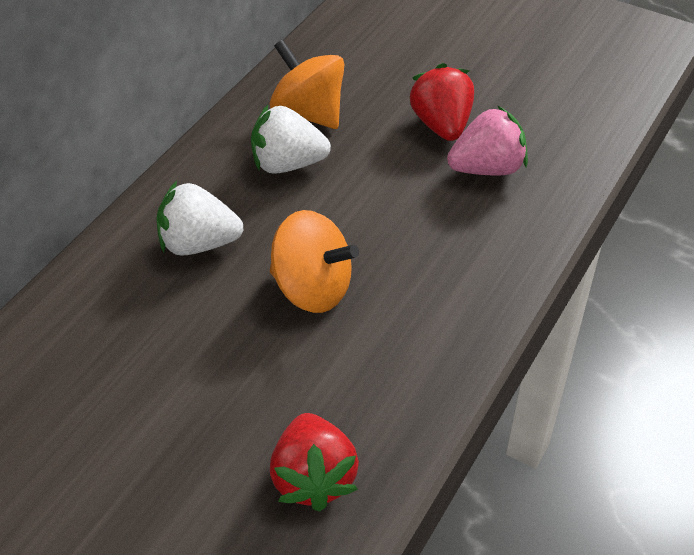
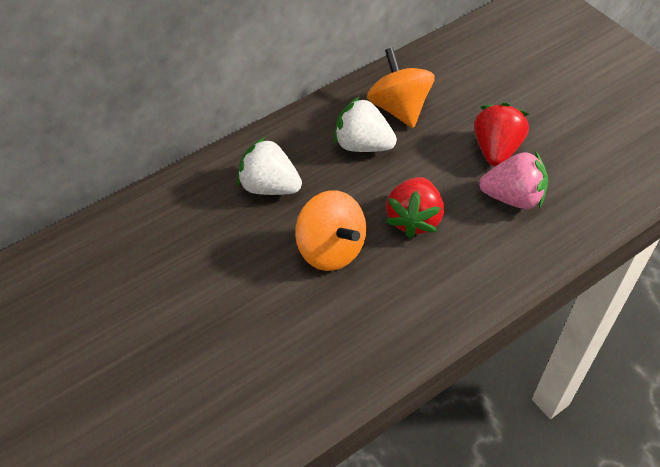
camera: 25 degrees right, 5 degrees up
red strawberry [270,413,359,512] -> red strawberry moved to [386,177,444,238]

